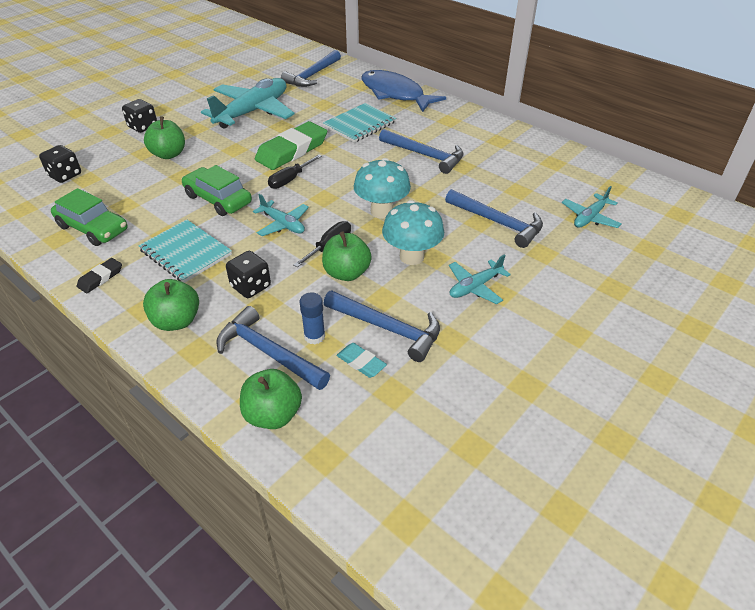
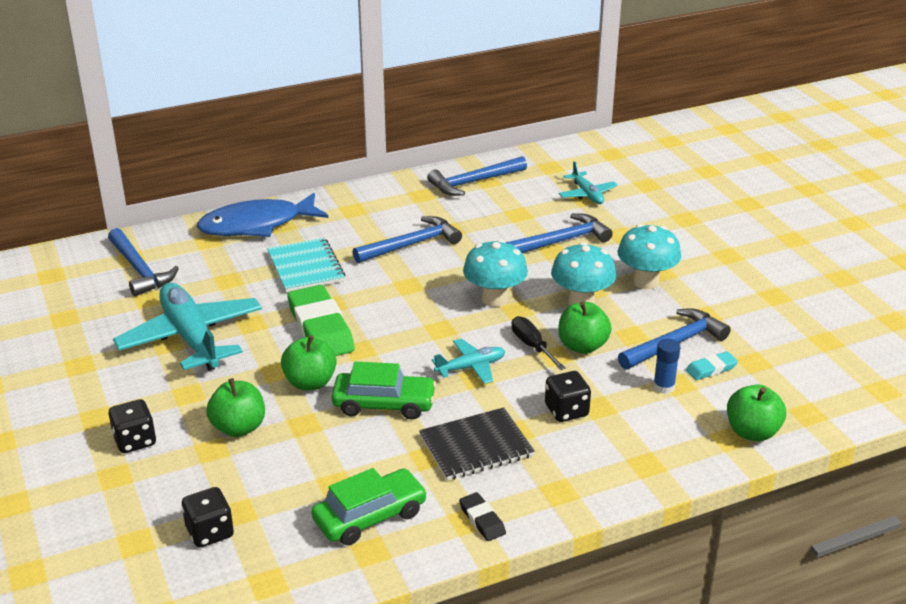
camera: 65 degrees left, 10 degrees down
turquoise notebook [138,219,232,283] -> black notebook [419,407,535,480]
green apple [143,279,199,331] -> green apple moved to [281,335,337,391]
green car [181,165,252,216] -> green car turned 150 degrees counterclockwise [332,362,436,420]
blue hammer [216,306,330,390] -> blue hammer moved to [427,156,527,196]
black screwdriver [268,154,322,189] -> none
turquoise plane [449,254,511,304] -> turquoise mushroom [618,224,681,290]

